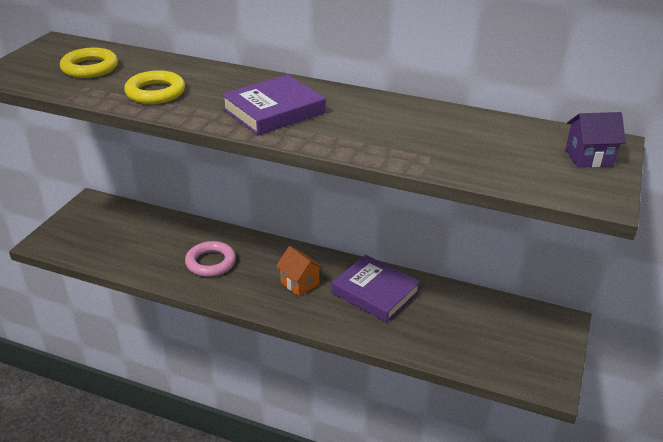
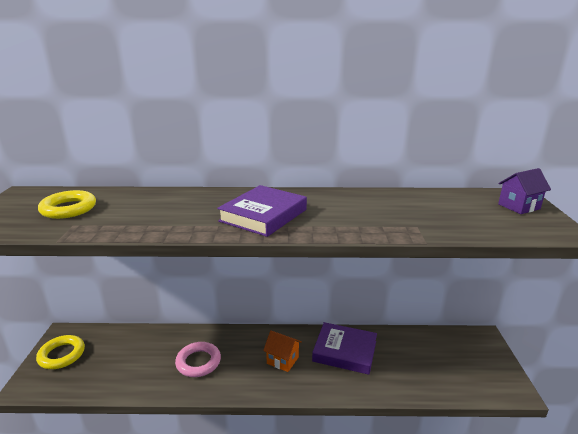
camera: 20 degrees left, 10 degrees down
yellow ring [124,70,185,104] -> yellow ring moved to [36,335,85,369]

